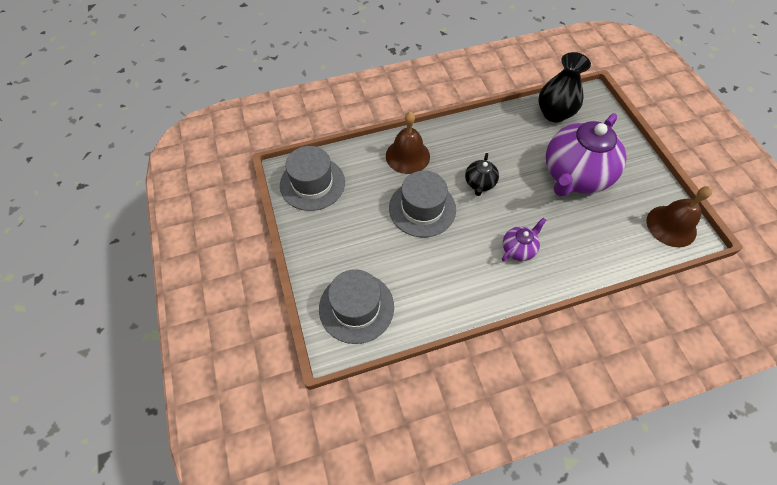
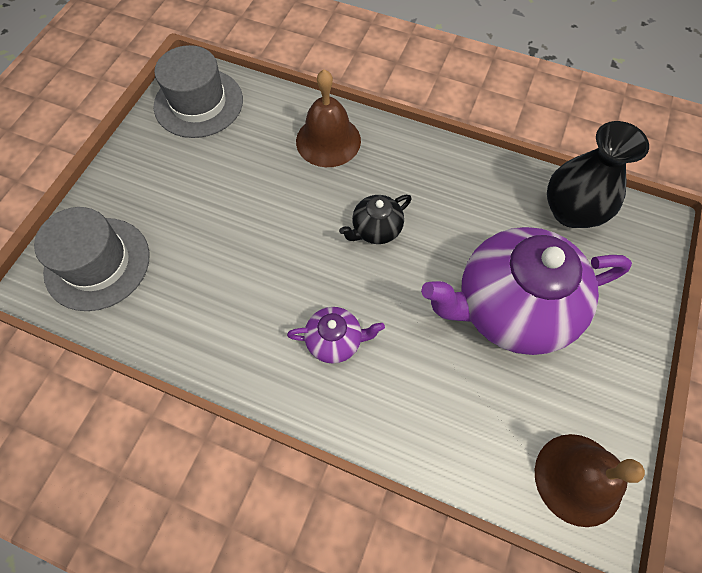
camera: 40 degrees right, 5 degrees up
grey hat [389,171,456,237] -> none

